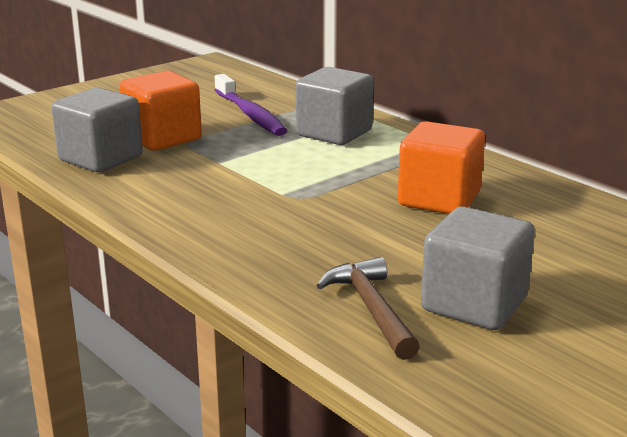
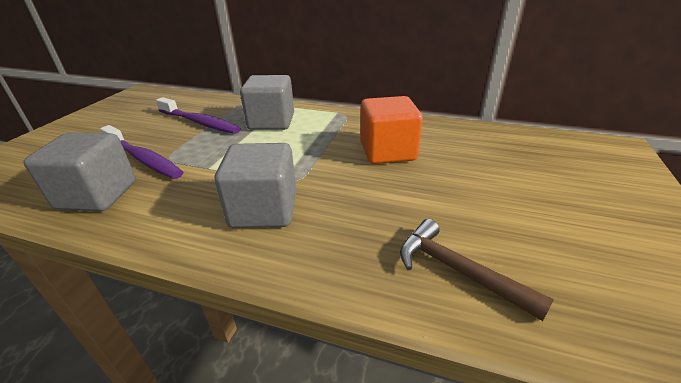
camera: 30 degrees left, 10 degrees up
orange cube [120,70,202,150] -> purple toothbrush [100,125,183,179]
grey cube [421,206,535,330] -> grey cube moved to [214,143,296,228]

